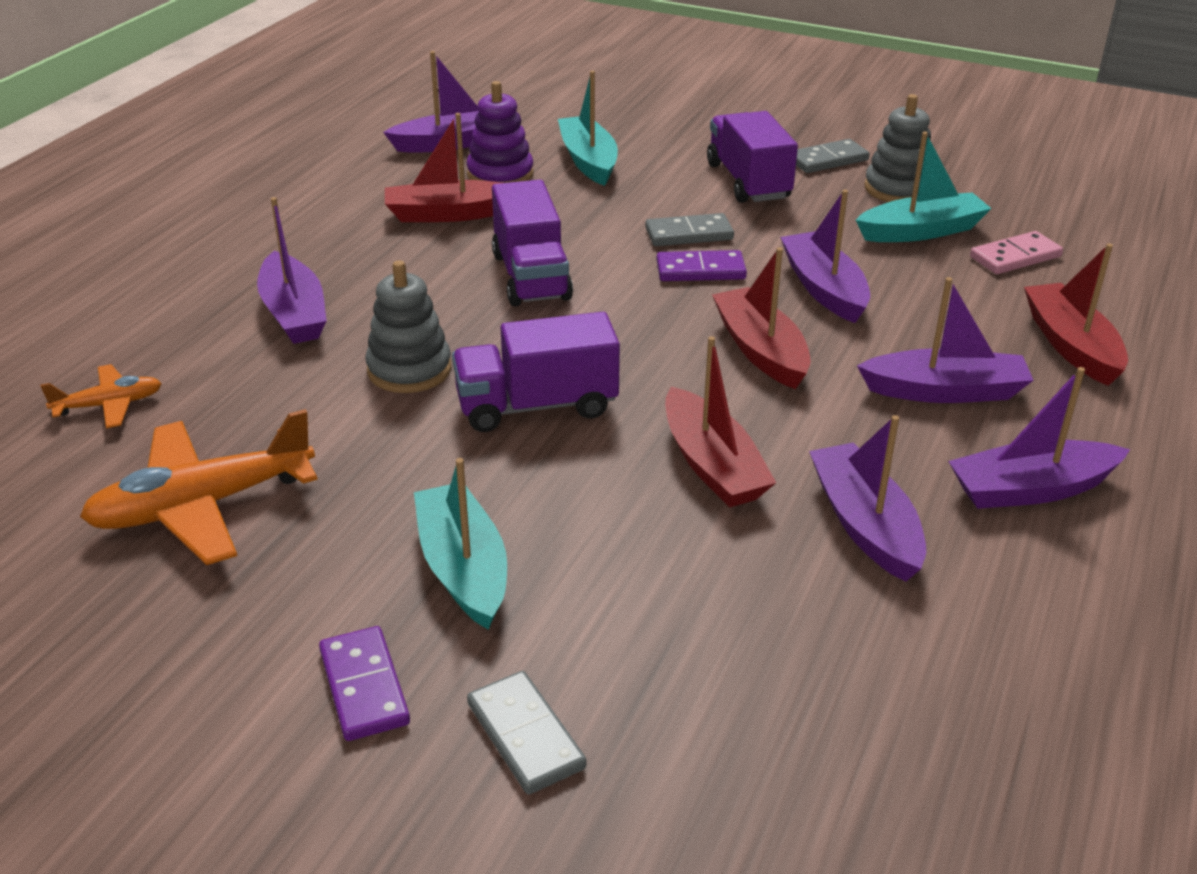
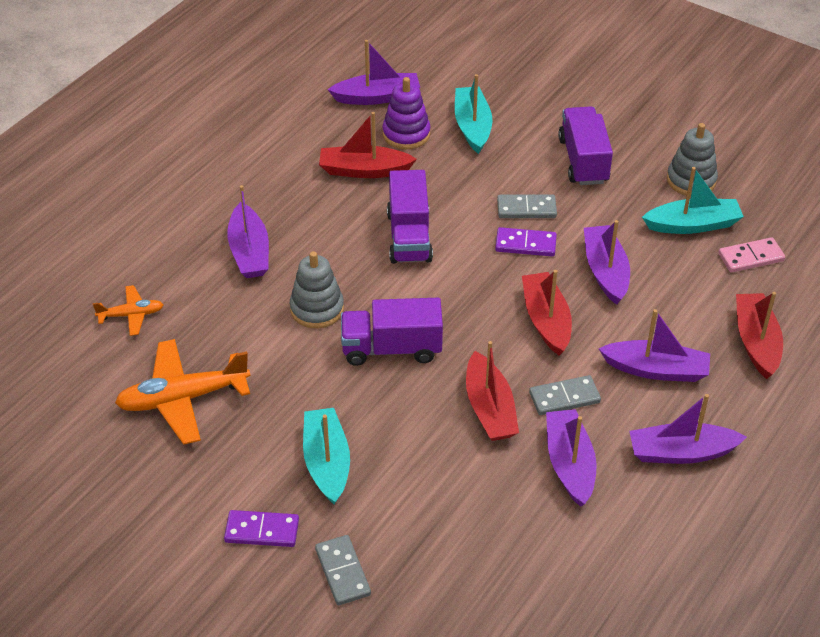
camera: 10 degrees right, 10 degrees up
purple domino [319,626,410,741] -> purple domino turned 75 degrees counterclockwise [224,510,299,547]
grey domino [796,139,870,173] -> grey domino moved to [529,375,601,415]

